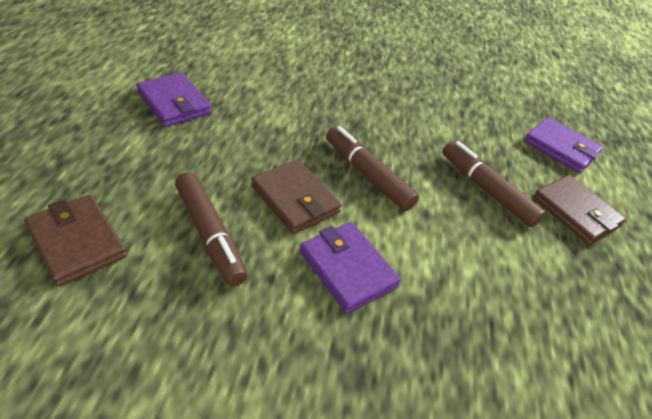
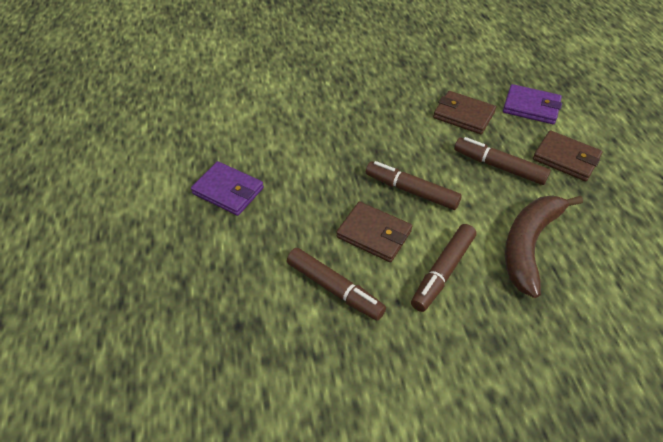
camera: 15 degrees left, 5 degrees up
brown wallet [24,194,127,286] -> brown wallet moved to [433,91,496,134]
purple wallet [300,222,401,314] -> brown marker [411,224,476,312]
none -> brown banana [505,196,583,298]

